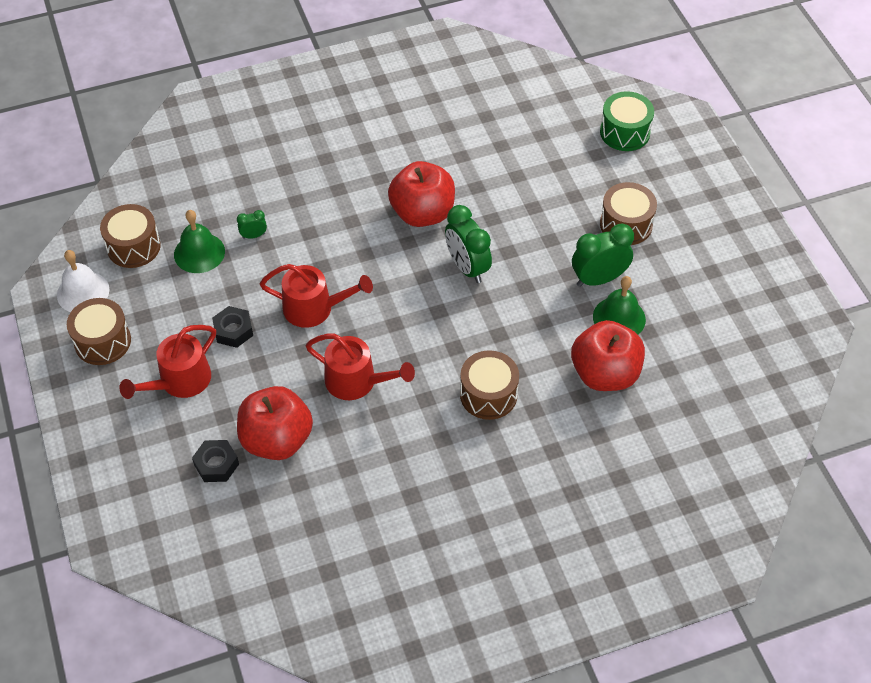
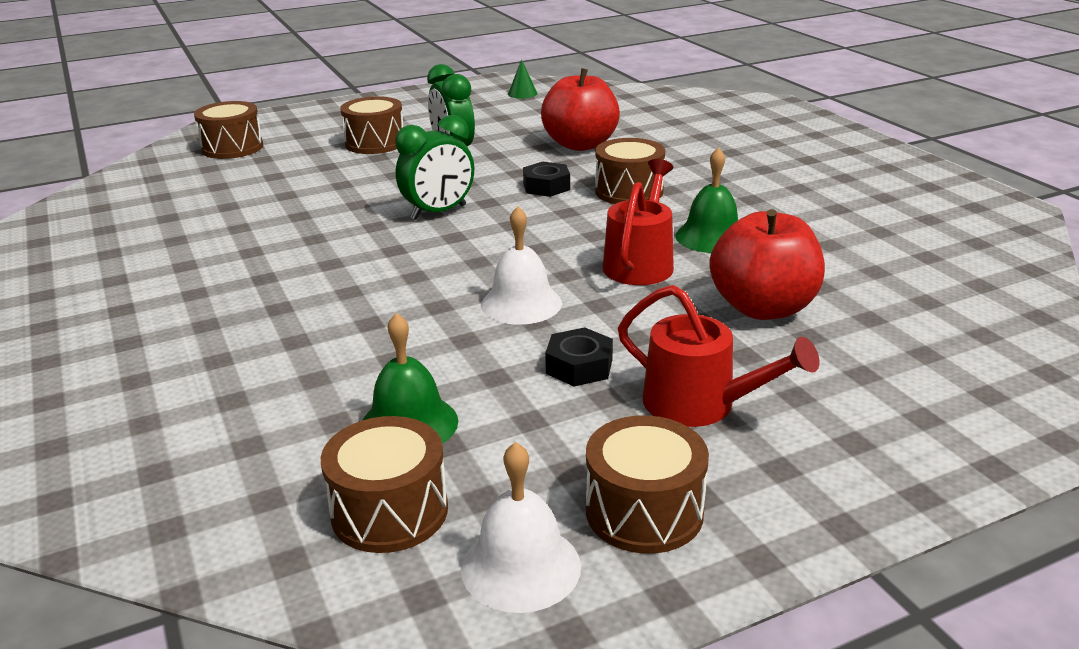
camera: 95 degrees left, 25 degrees down
black nut [192,440,239,482] -> black nut moved to [523,162,570,197]
green clock [237,210,267,239] -> none
red watering can [260,264,373,328] -> white bell [481,206,562,325]
red apple [388,161,455,227] -> none
green bell [593,276,646,335] -> green bell moved to [675,147,738,253]
green drum [600,91,654,151] -> brown drum [194,101,263,159]
none -> green cone [508,59,538,99]

